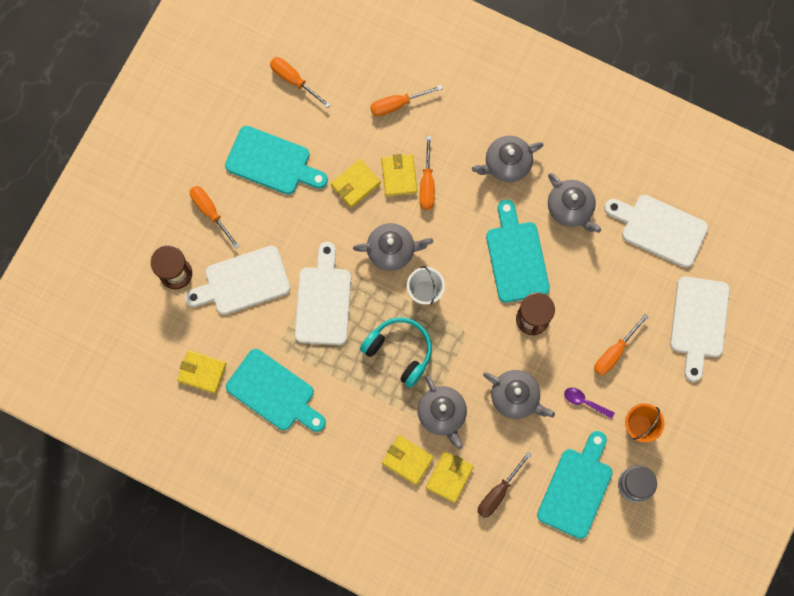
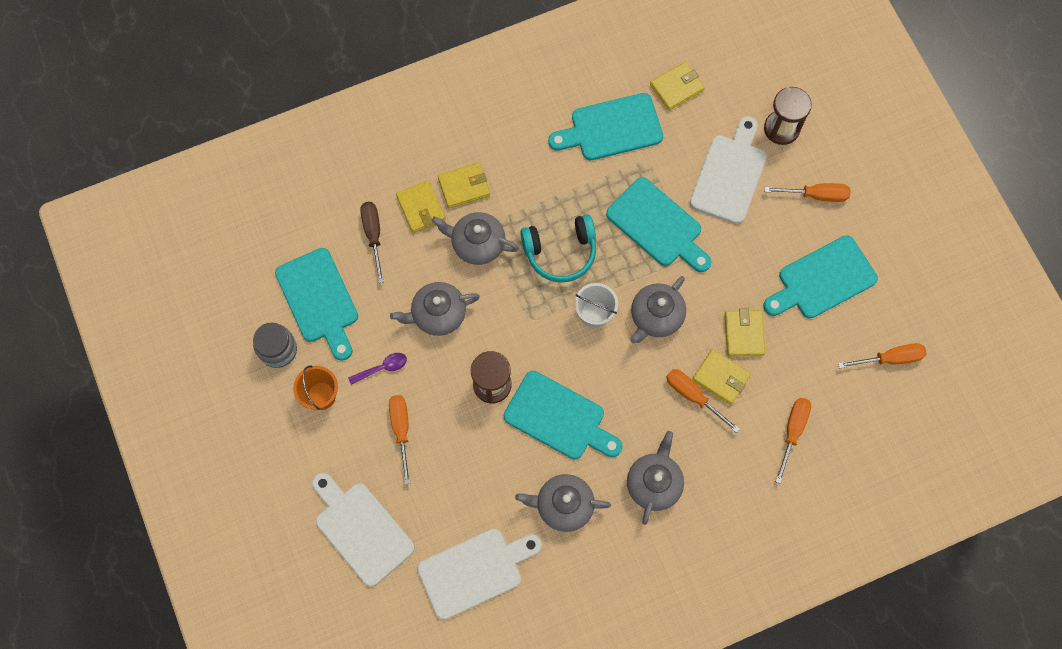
camera: 130 degrees right, 5 degrees down
white cutting board [295,242,351,345] -> turquoise cutting board [606,177,712,272]

